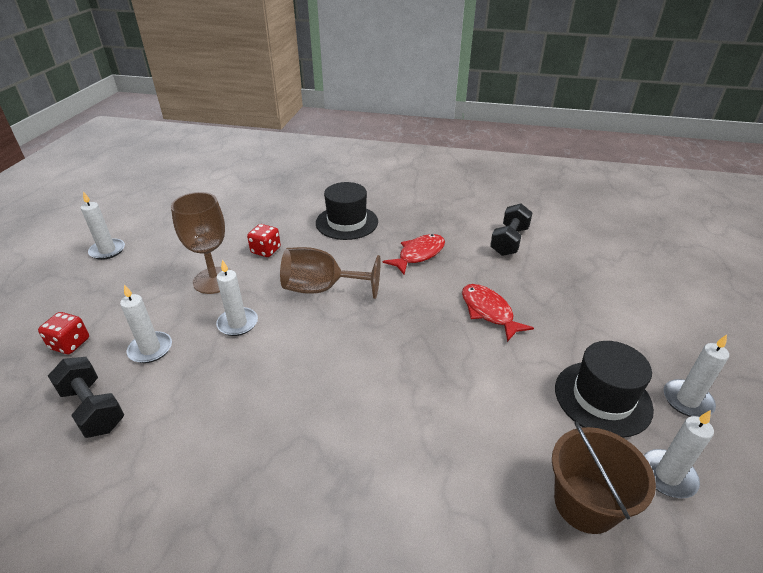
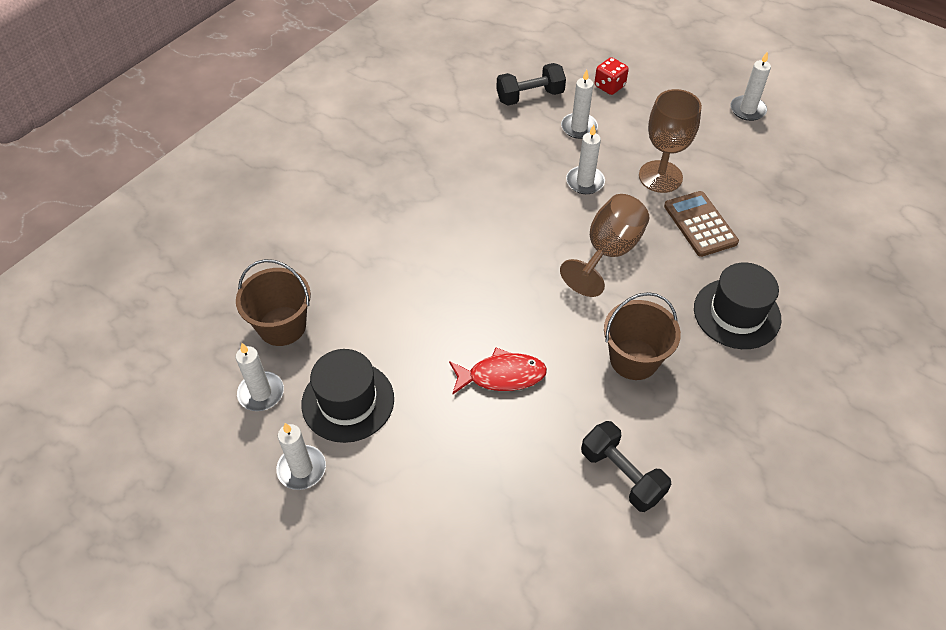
camera: 115 degrees right, 15 degrees up
red dice [247,224,281,257] -> brown calculator [664,191,739,257]
red fish [382,234,445,274] -> brown bucket [604,292,681,380]

